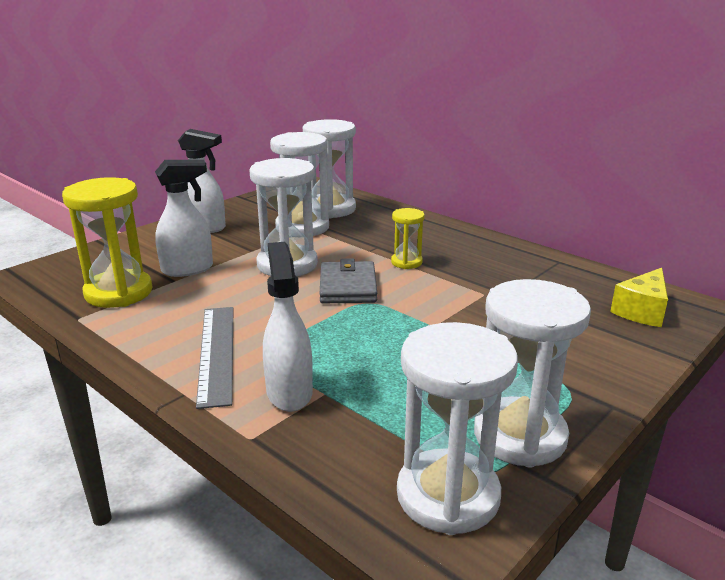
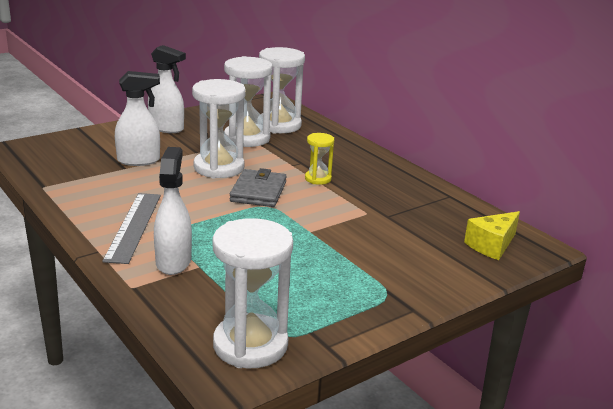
camera: 10 degrees right, 0 degrees up
yellow hourglass [62,177,153,308] -> none
white hourglass [474,279,591,468] -> none

